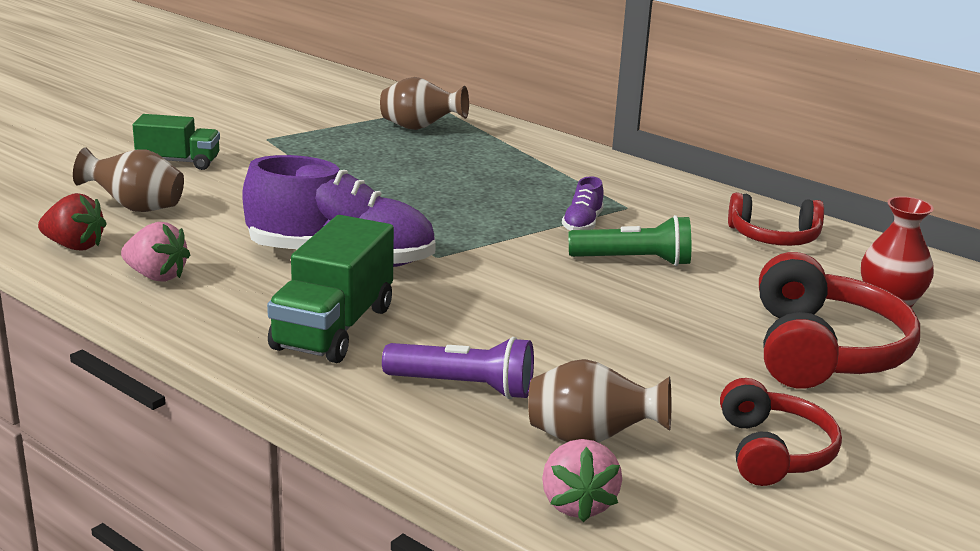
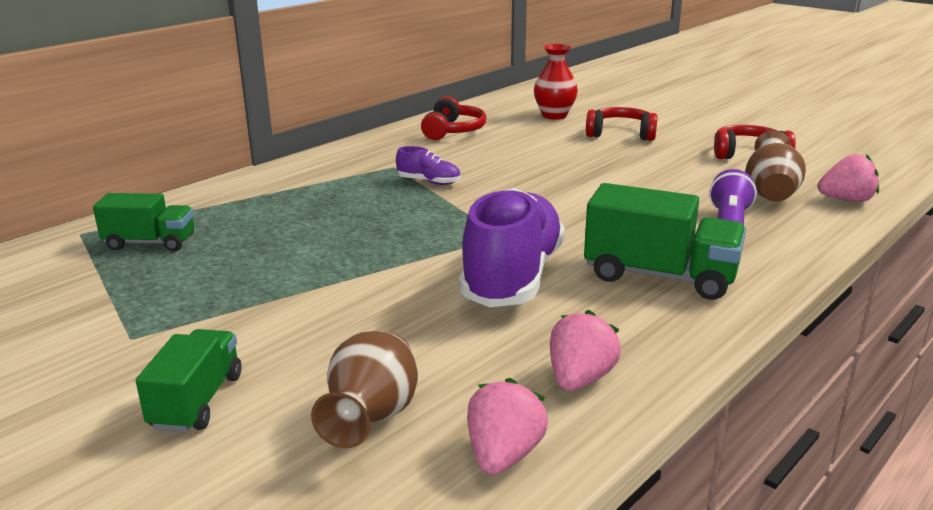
camera: 85 degrees left, 0 degrees up
red strawberry [38,193,107,251] -> pink strawberry [467,378,548,475]
brown vase [380,77,469,130] -> green truck [93,193,194,252]
green flashlight [568,215,691,266] -> none
red headphones [759,252,920,389] -> red headphones [586,107,658,141], size x0.63

